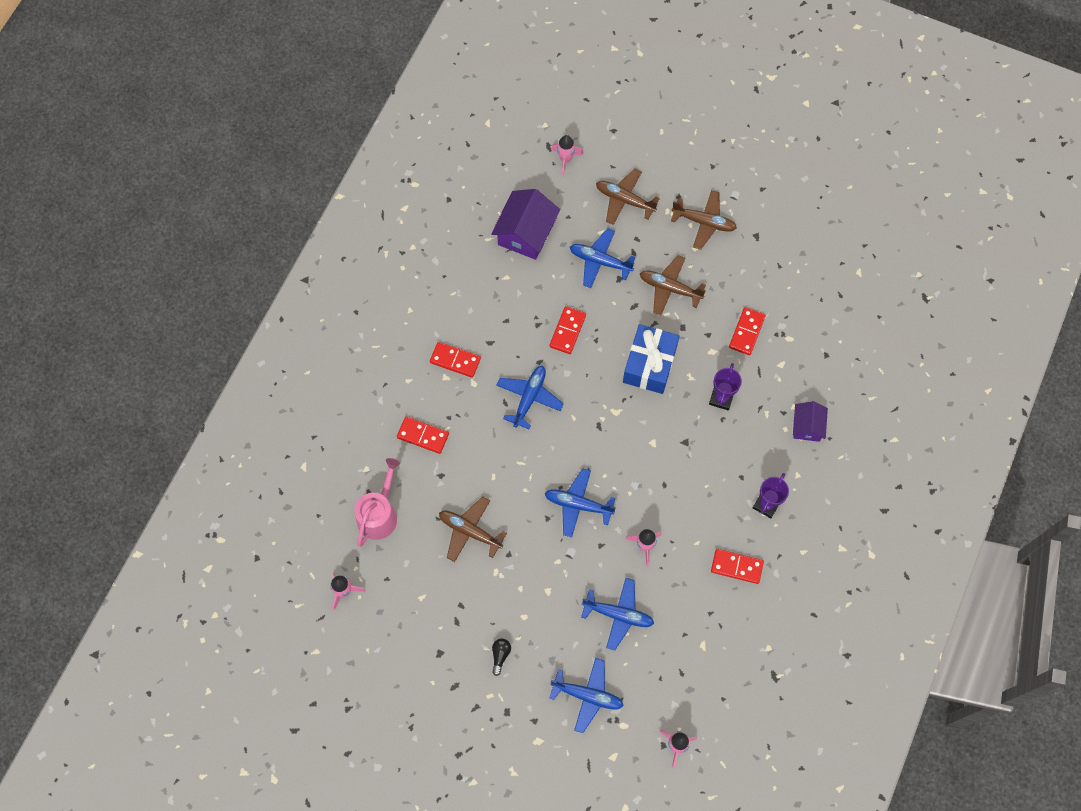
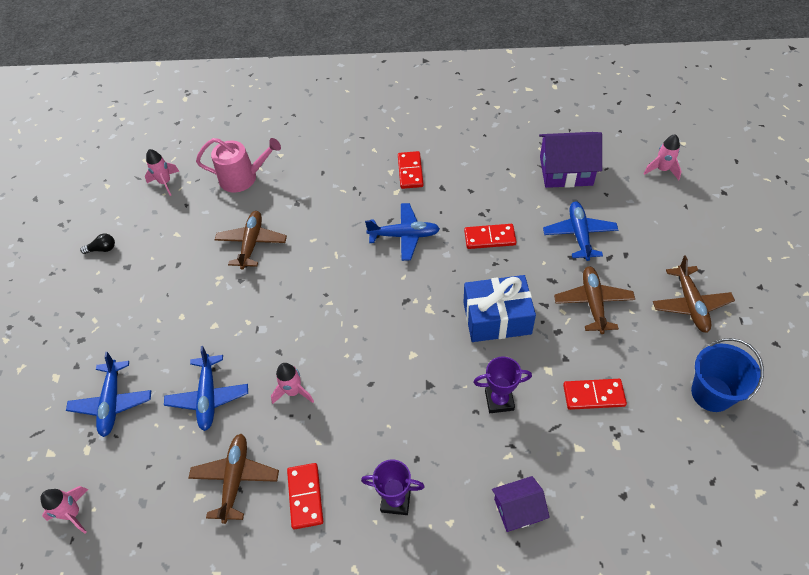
camera: 70 degrees right, 15 degrees down
red domino [397,417,449,454] -> none
black light bulb [492,639,511,676] -> black light bulb moved to [80,234,115,254]
blue plane [545,468,616,538] -> none
brown plane [596,169,660,225] -> brown plane moved to [188,434,279,524]
none -> blue bucket [691,338,764,412]

